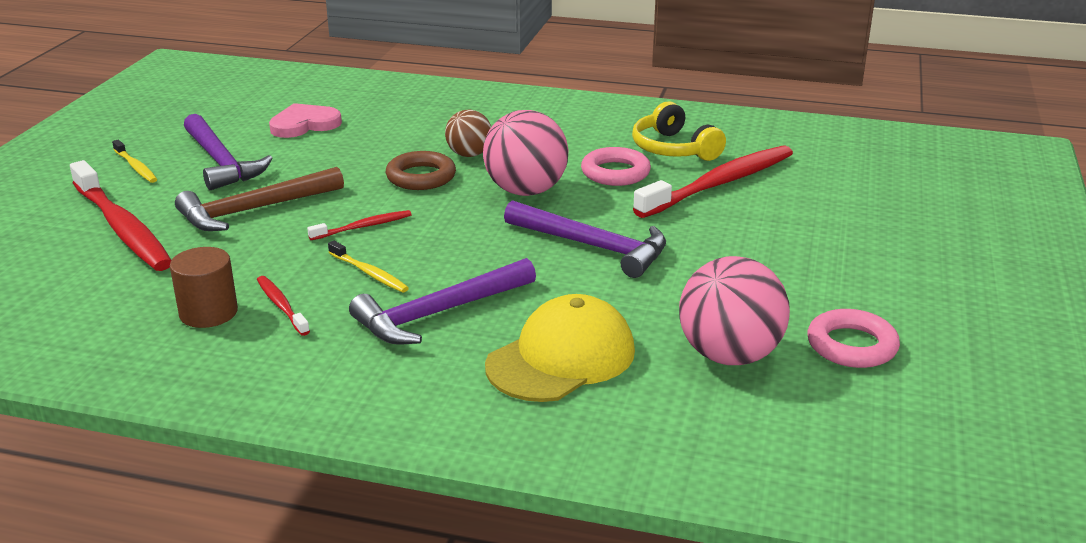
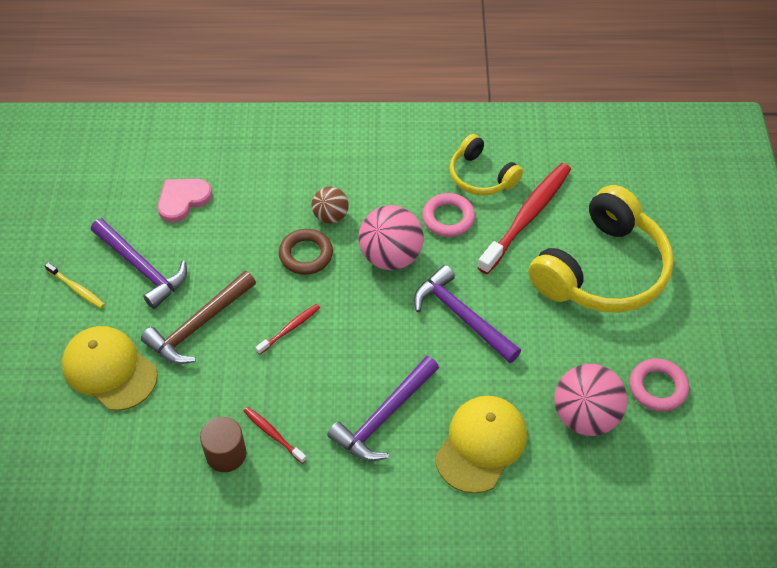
camera: 15 degrees left, 25 degrees up
red toothbrush [70,160,171,271] -> yellow cap [62,326,158,411]
yellow toothbrush [328,241,409,293] -> none
purple hammer [504,200,666,278] -> purple hammer turned 150 degrees counterclockwise [414,265,521,363]
none -> yellow headphones [529,185,674,313]

